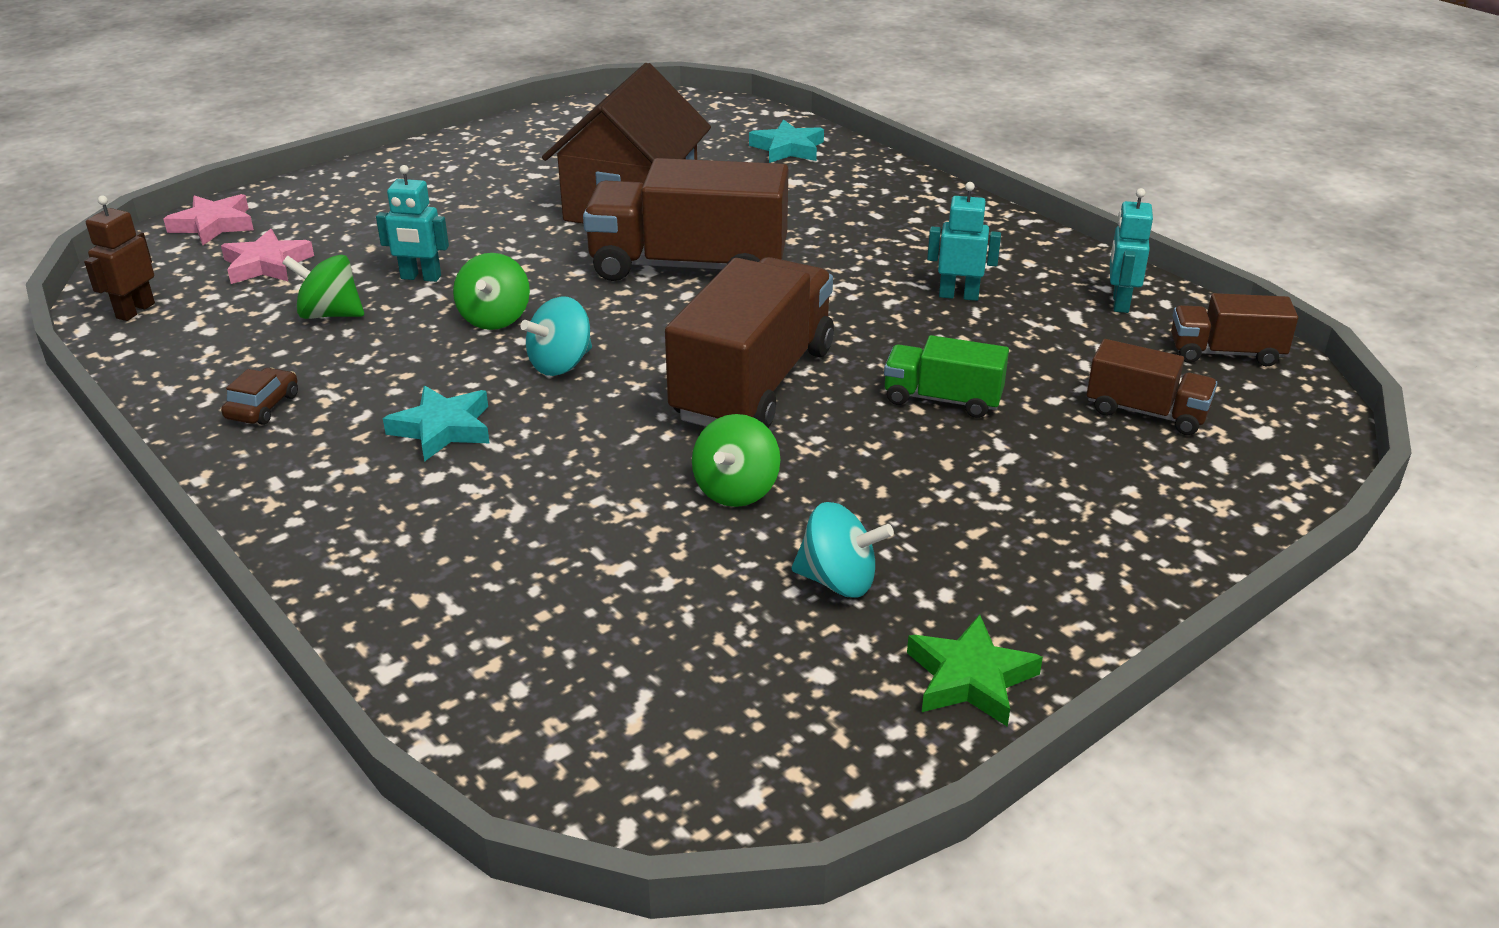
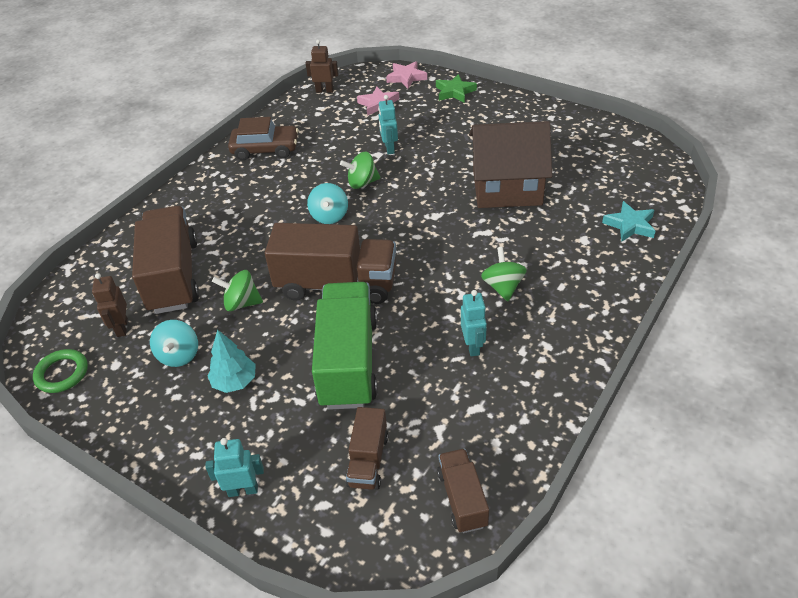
camera: 75 degrees right, 10 degrees up
brown car [221,368,298,425] -> brown car [228,117,298,161], size x1.91
green spinning top [282,255,364,319] -> green spinning top moved to [481,247,527,301]
turquoise star [383,386,490,462] -> none
turquoise spinning top [520,296,592,376] -> turquoise spinning top turned 120 degrees counterclockwise [307,183,348,224]
brown truck [583,158,788,281] -> brown truck moved to [132,206,199,314]
green truck [884,335,1009,418] -> green truck [312,282,377,410], size x1.94
green star [907,615,1043,727] -> green star moved to [436,74,477,103]
turquoise robot [1110,188,1153,313] -> turquoise robot moved to [205,438,264,497]
none -> green ring [33,349,88,393]
none -> brown robot [92,273,128,337]
none -> turquoise tree [207,330,256,393]

